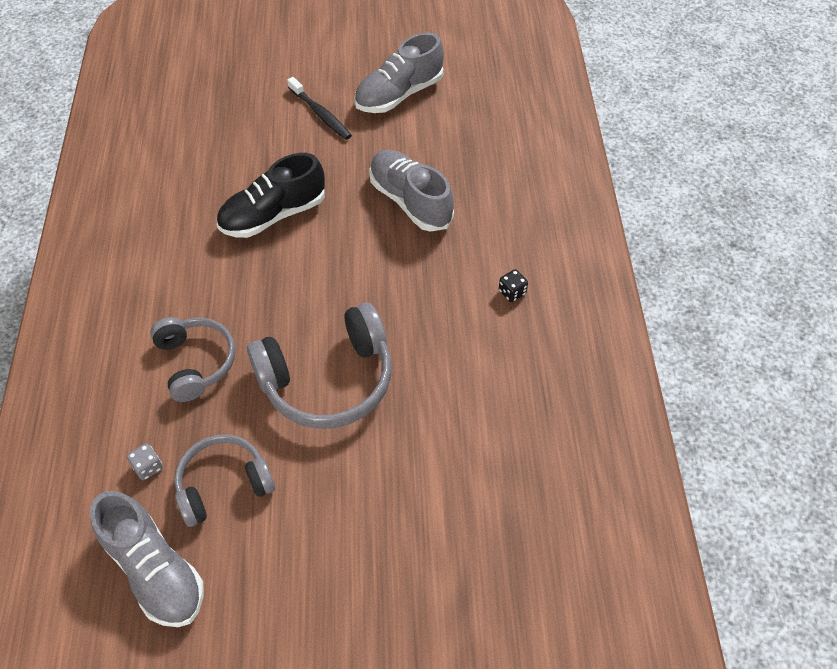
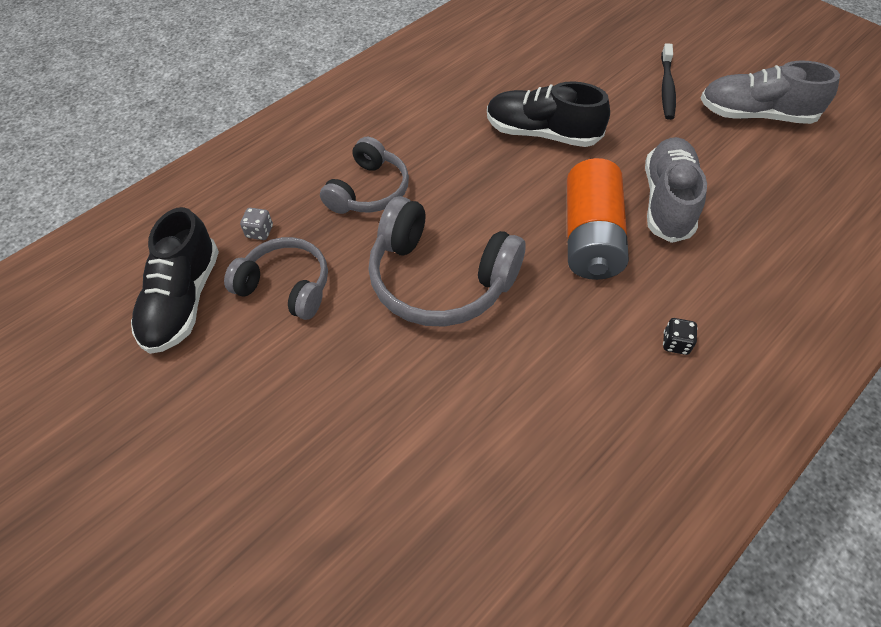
camera: 50 degrees right, 0 degrees up
grey shoe [90,491,204,627] -> black shoe [131,207,219,354]
none -> orange battery [567,158,629,280]

